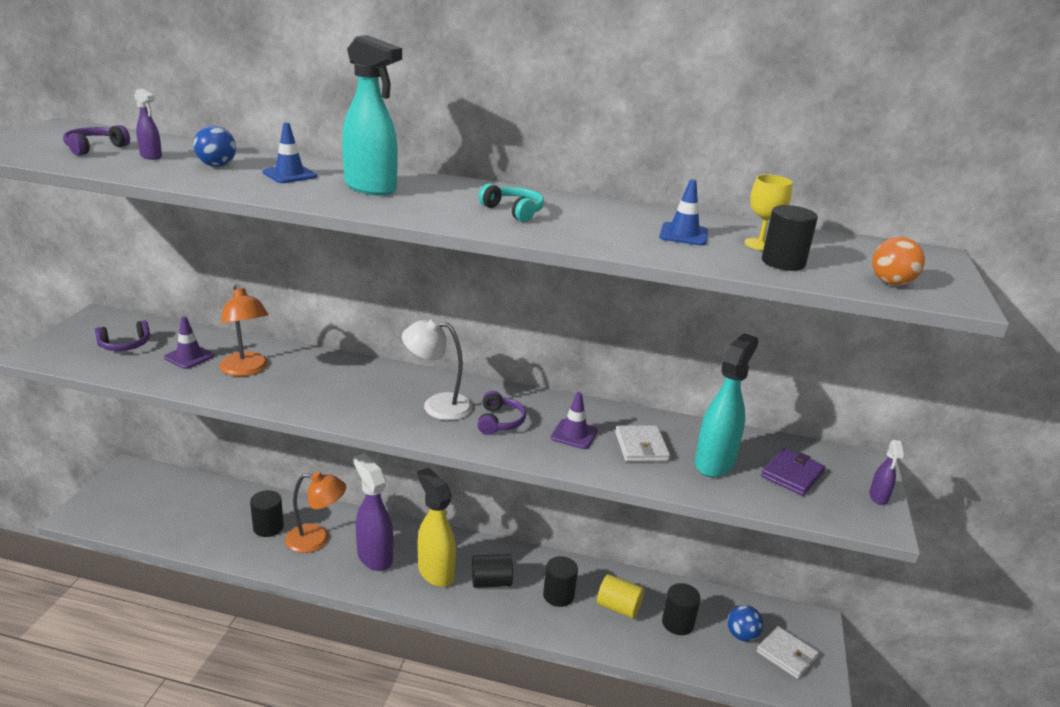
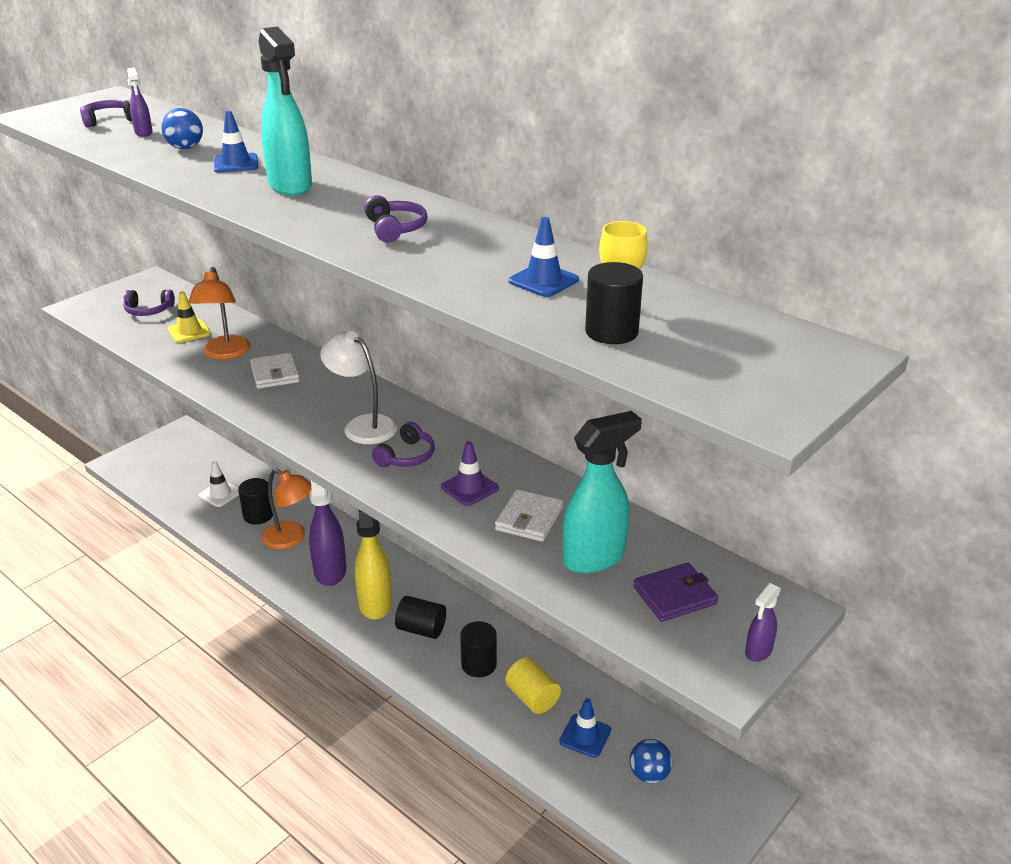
camera: 30 degrees right, 5 degrees up
purple traffic cone [164,316,214,369] -> yellow traffic cone [168,291,211,343]
turquoise headphones [479,183,544,222] -> purple headphones [364,195,428,242]
black cylinder [662,583,701,635] -> blue traffic cone [559,698,611,758]
white wallet [756,626,819,679] -> white wallet moved to [250,353,300,389]
orange ball [872,237,925,286] -> none
none -> white traffic cone [199,461,239,507]

